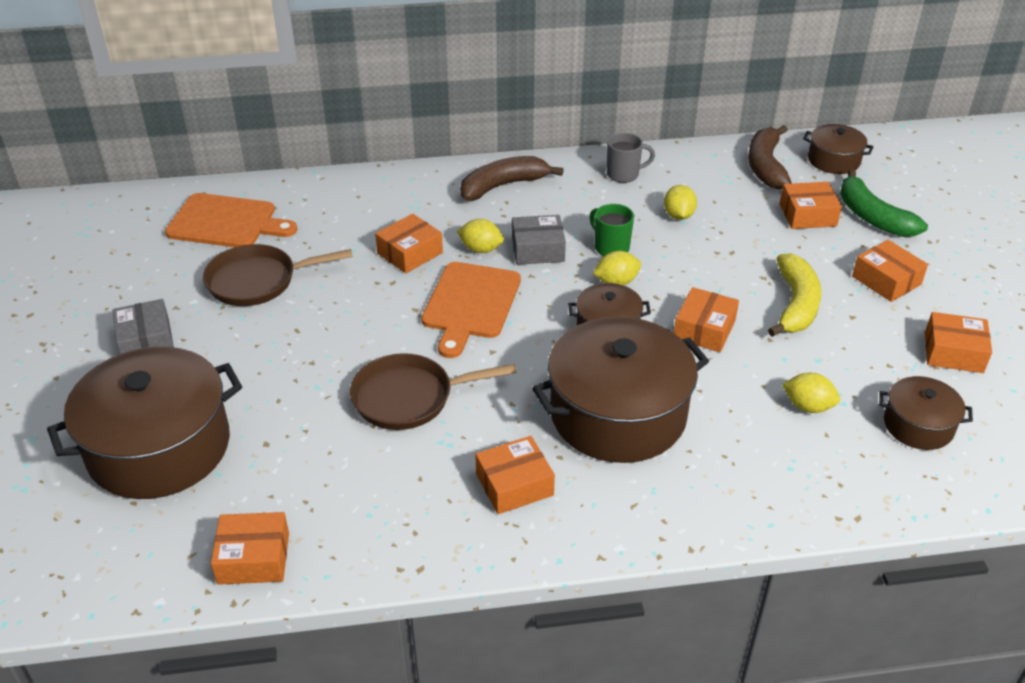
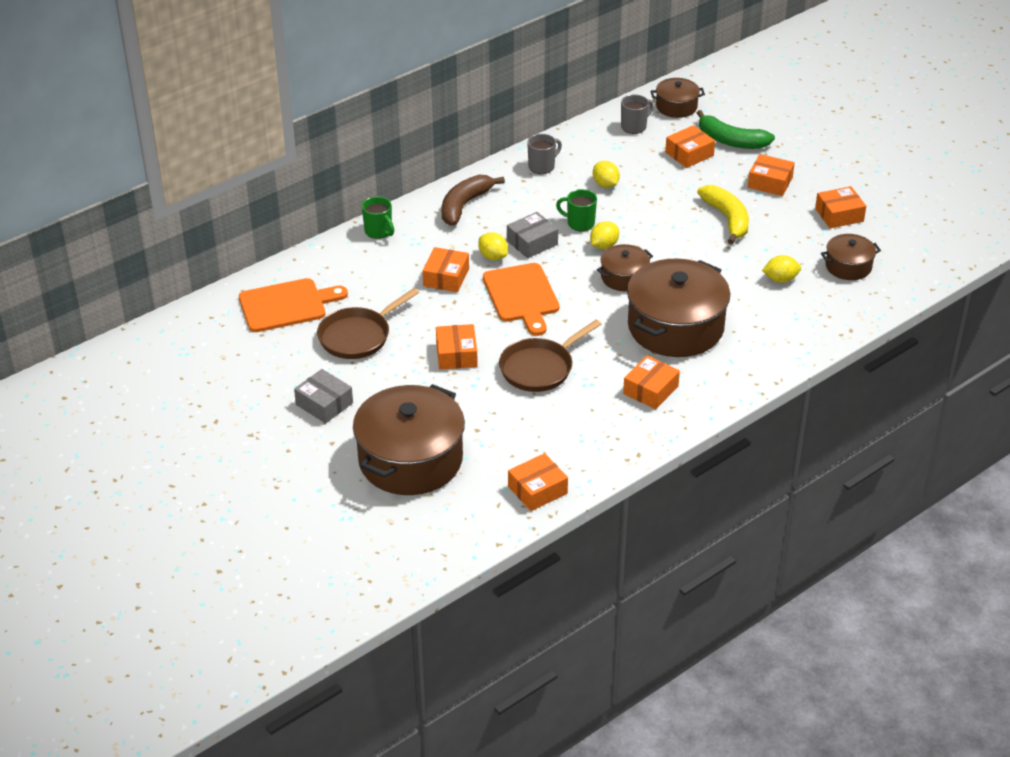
camera: 30 degrees left, 0 degrees up
yellow lemon [457,219,504,253] -> yellow lemon turned 60 degrees clockwise [478,232,508,260]
orange box [674,287,739,352] -> orange box moved to [436,324,478,369]
brown banana [748,125,792,189] -> grey mug [621,94,654,134]
none -> green mug [362,196,394,239]

